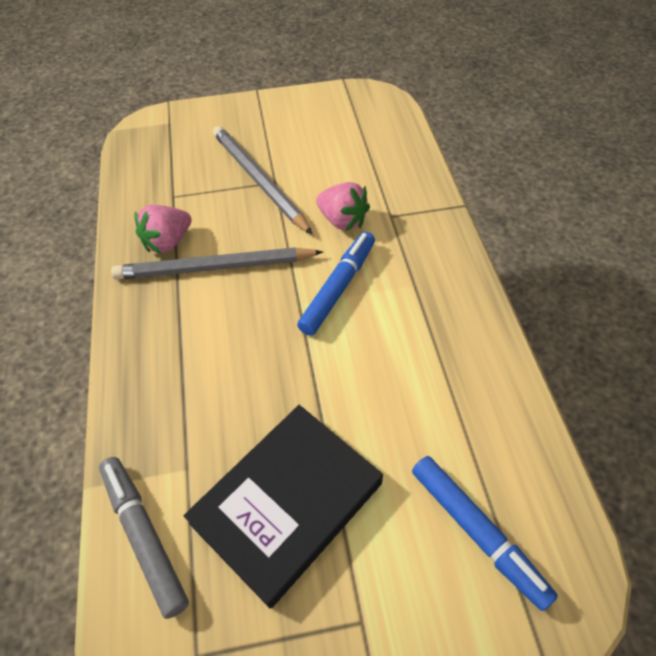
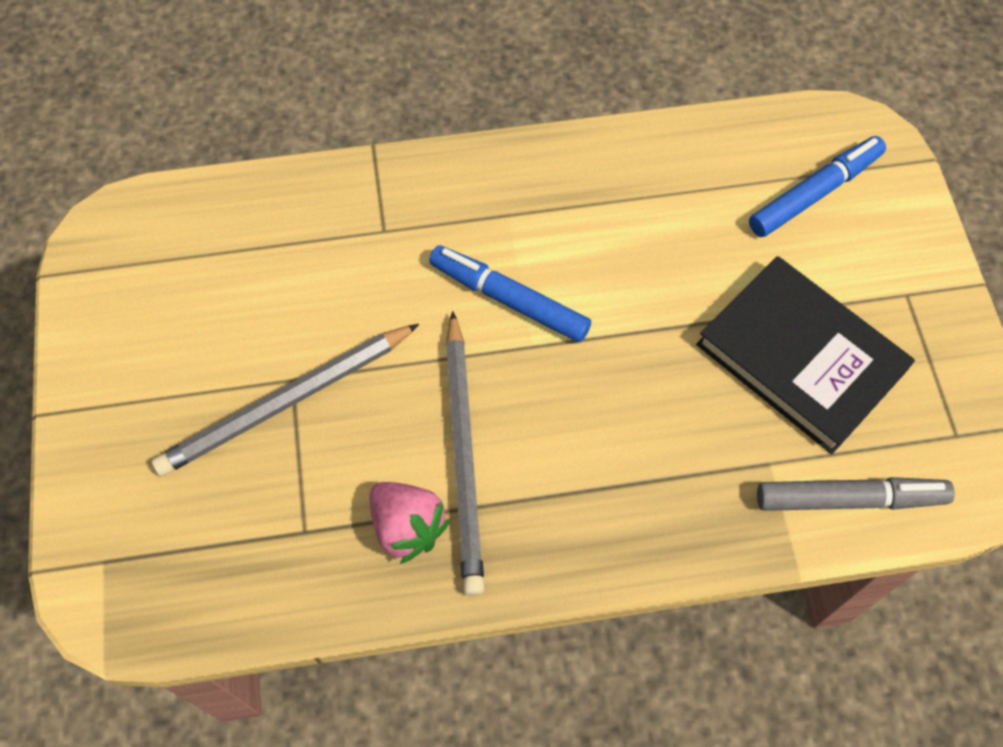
camera: 90 degrees left, 10 degrees up
grey marker [99,457,189,619] -> grey marker turned 150 degrees counterclockwise [757,477,955,511]
pink strawberry [316,182,370,231] -> none

